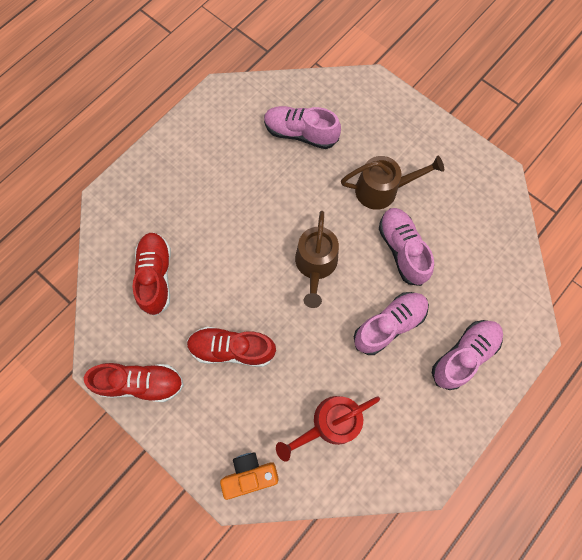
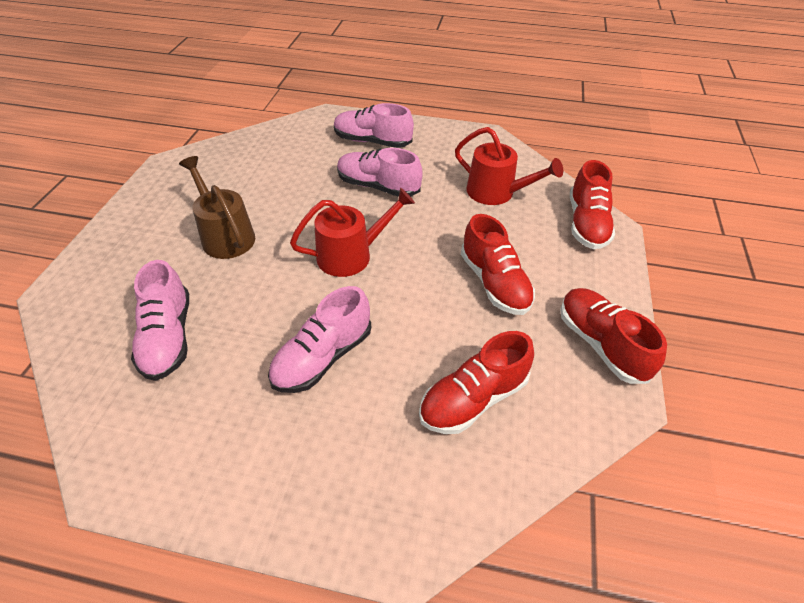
camera: 120 degrees left, 25 degrees down
orange camera [220,452,278,500] -> red shoe [570,160,615,249]
brown watering can [295,211,339,308] -> red watering can [290,188,415,277]
pink shoe [379,208,434,286] -> pink shoe moved to [268,286,371,393]

